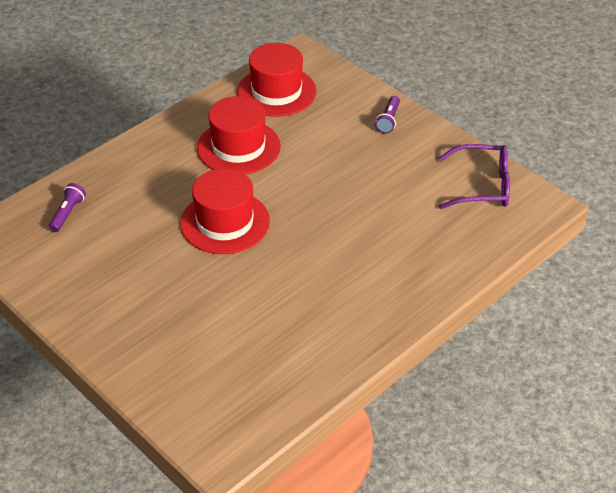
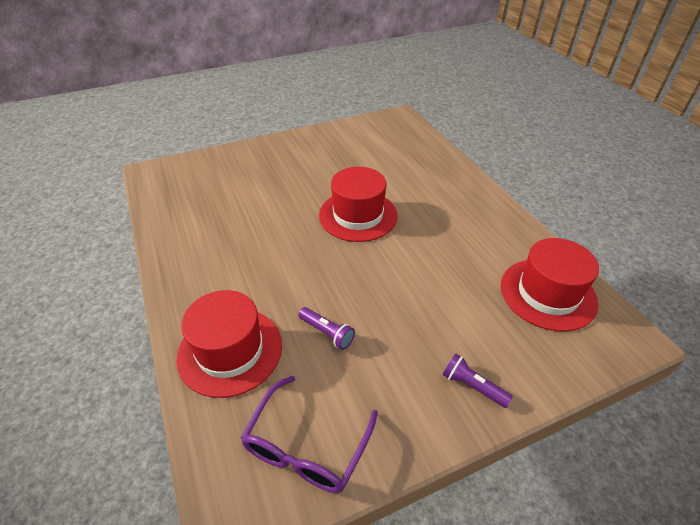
camera: 110 degrees right, 0 degrees up
purple flashlight [49,183,86,232] -> purple flashlight moved to [298,307,355,350]
red hat [197,96,281,174] -> red hat moved to [176,290,282,398]

